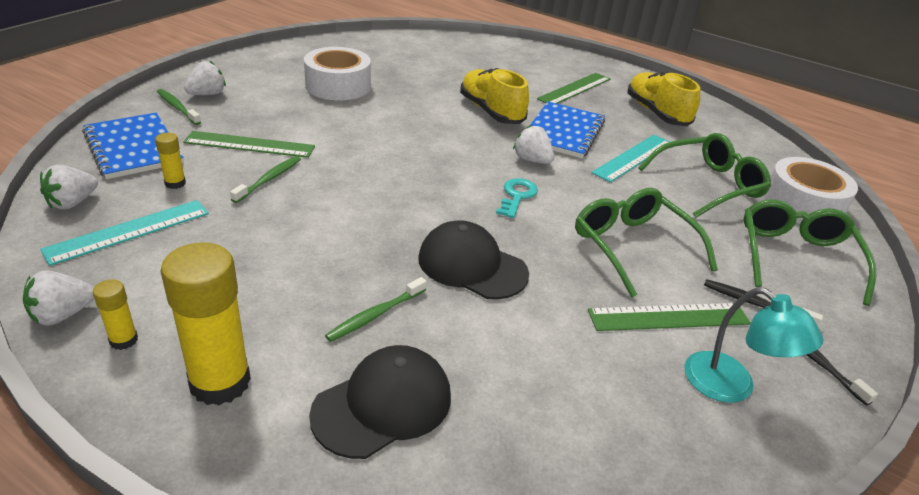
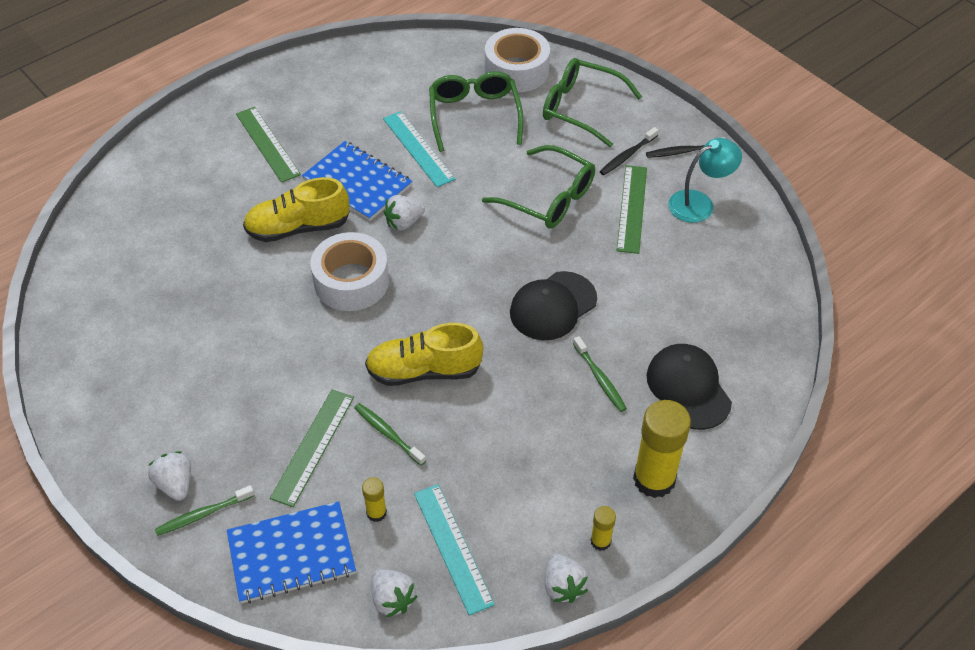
camera: 70 degrees left, 15 degrees up
white tape [304,47,371,100] -> white tape moved to [310,232,389,311]
turquoise key [496,178,538,218] -> none
green glasses [575,188,718,298] -> green glasses turned 135 degrees counterclockwise [482,145,595,229]
yellow shoe [628,72,700,126] -> yellow shoe moved to [365,323,483,386]

